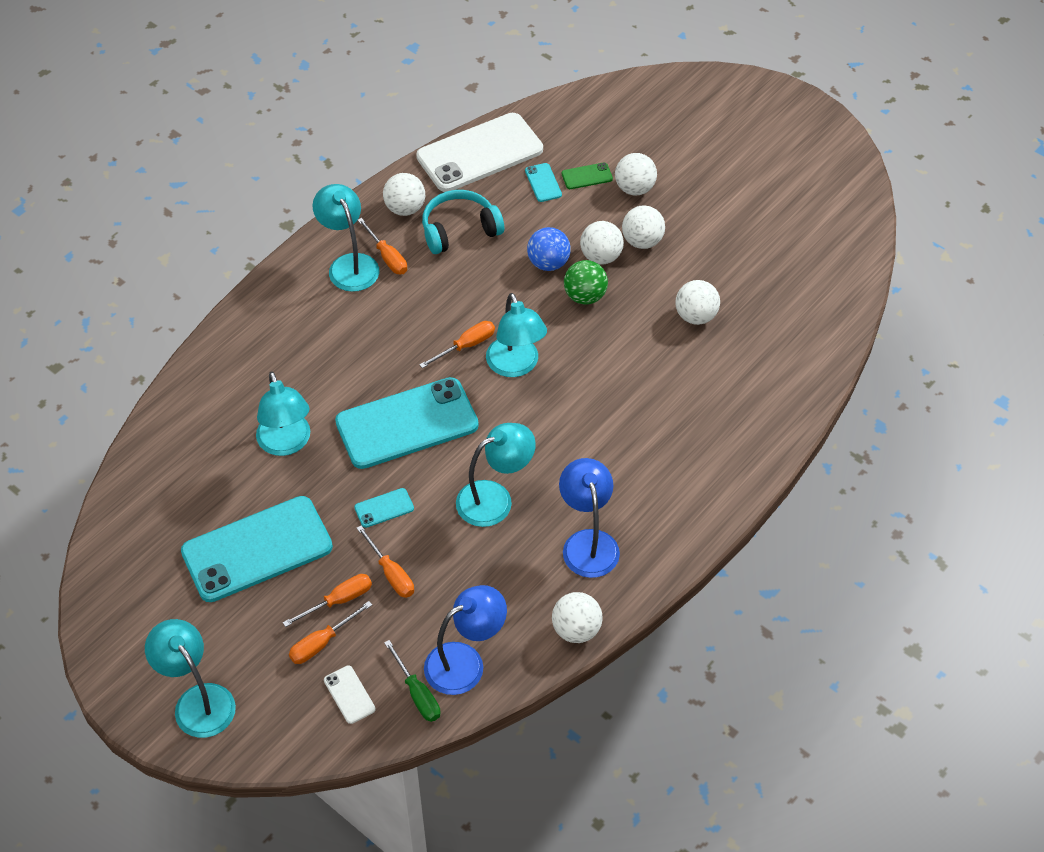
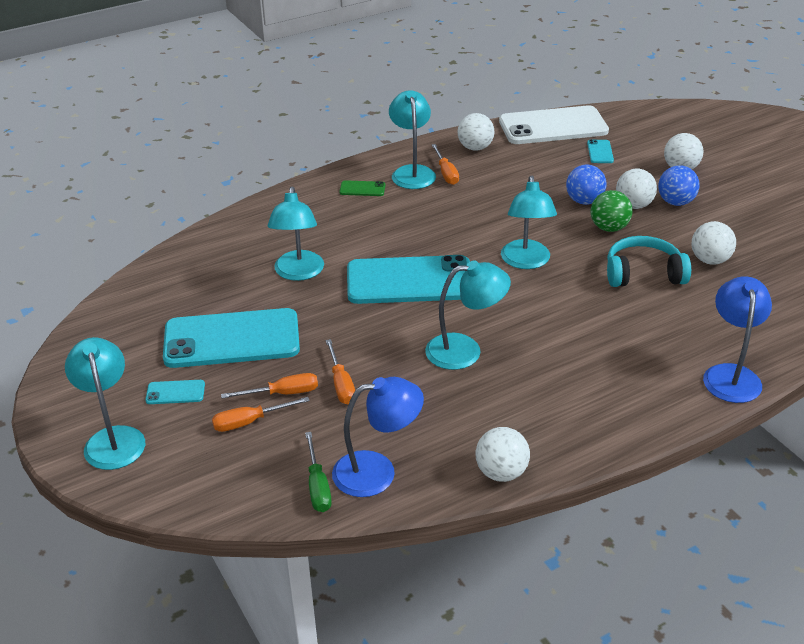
camera: 20 degrees right, 15 degrees down
white phone [324,665,376,724] -> none
turquoise phone [355,488,414,528] -> turquoise phone moved to [145,380,205,404]
orange screwdriver [419,321,495,368] -> none
turquoise headphones [422,190,504,254] -> turquoise headphones moved to [607,236,691,287]
blue lamp [559,458,620,578] -> blue lamp moved to [703,276,772,403]
green phone [562,163,613,189] -> green phone moved to [339,180,386,196]
white ball [622,205,665,249] -> blue ball [658,165,700,206]

